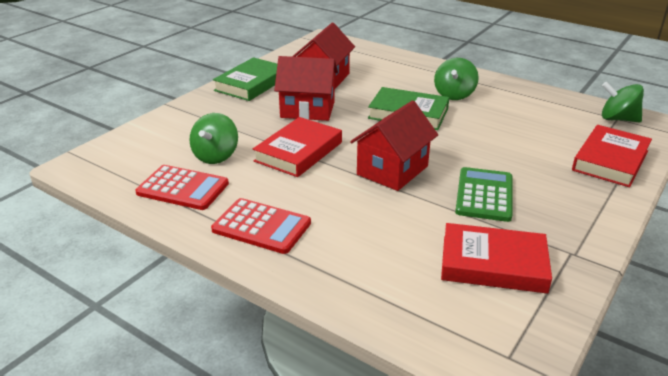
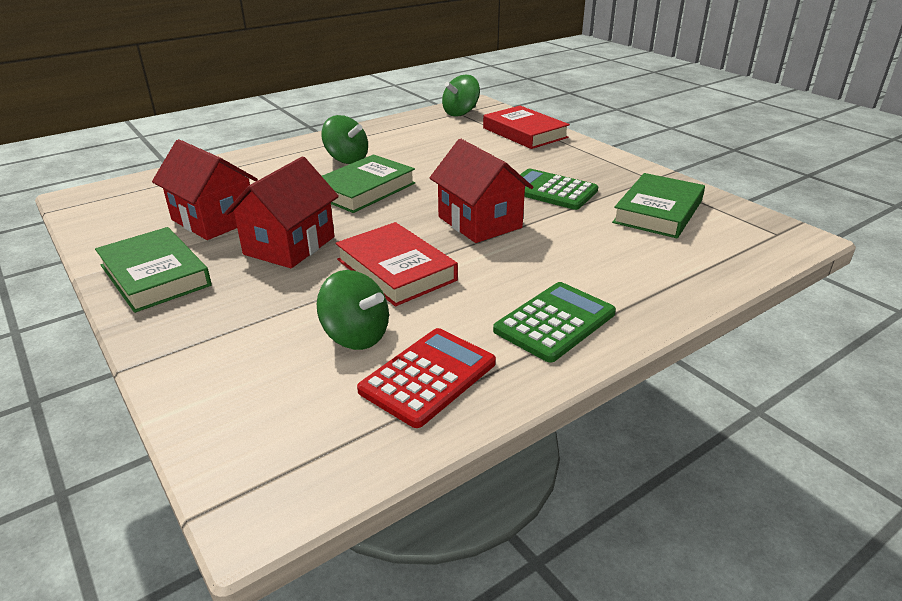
camera: 70 degrees left, 0 degrees up
red calculator [211,198,311,254] -> green calculator [493,282,616,363]
red book [441,223,552,294] -> green book [612,173,705,238]

